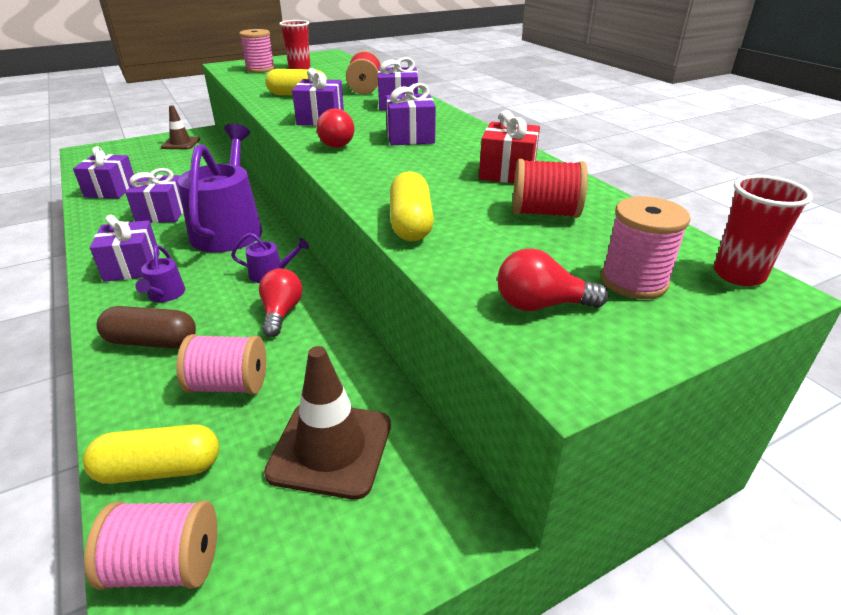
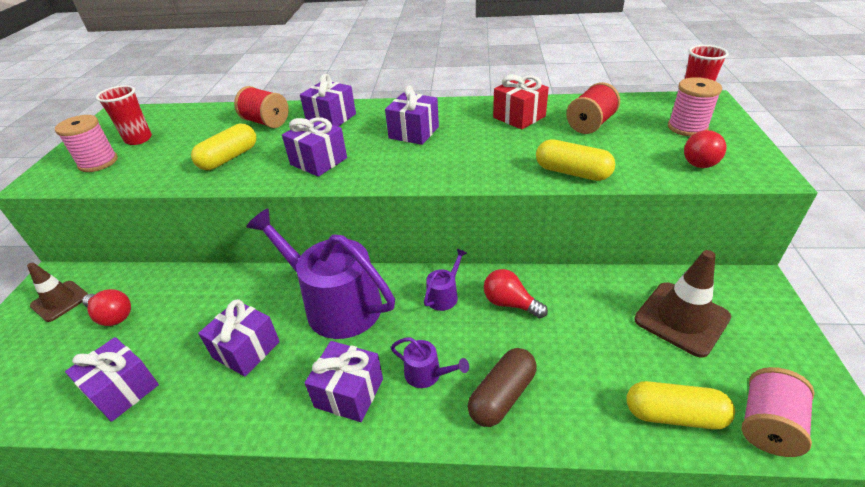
camera: 55 degrees left, 5 degrees up
yellow capsule [83,424,219,484] -> yellow capsule turned 75 degrees clockwise [627,381,735,429]
pink spool [176,334,266,394] -> none
red light bulb [316,108,355,148] -> red light bulb moved to [82,289,131,326]

